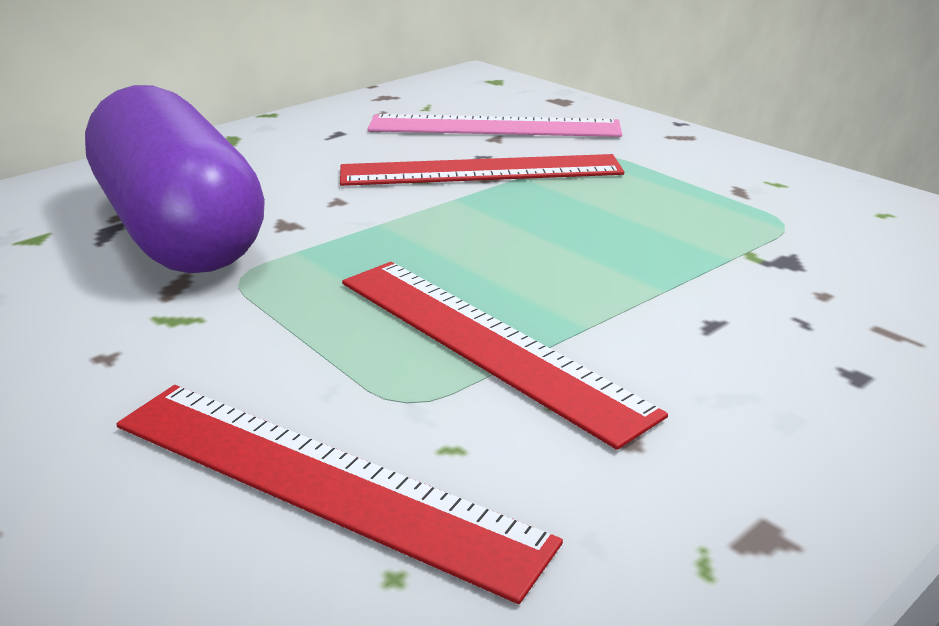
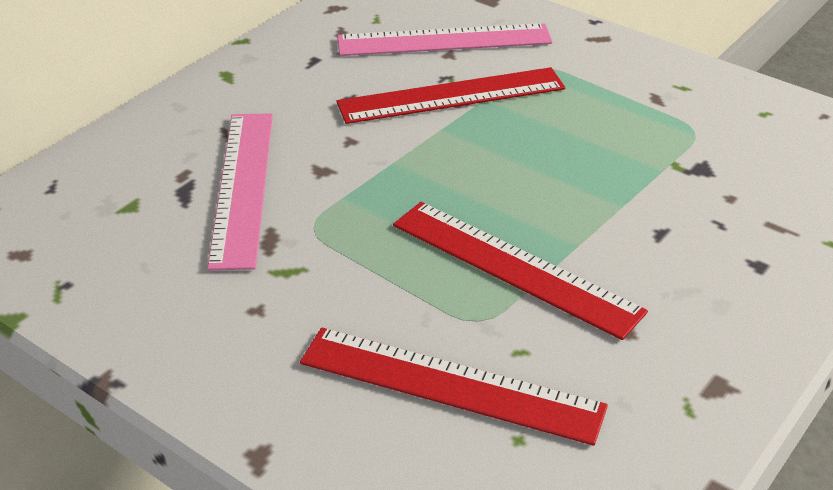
camera: 10 degrees left, 10 degrees up
purple capsule [85,85,265,273] -> pink ruler [207,113,273,270]

